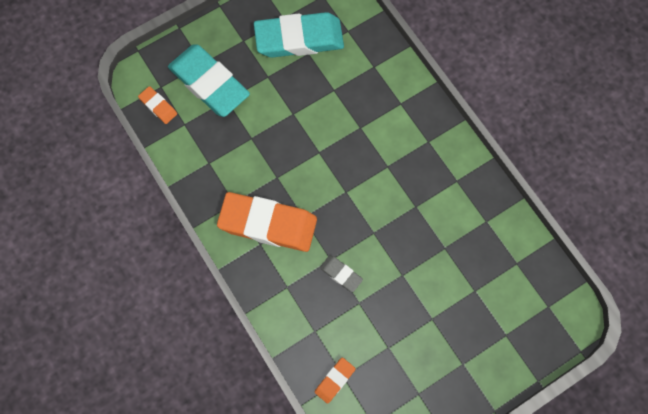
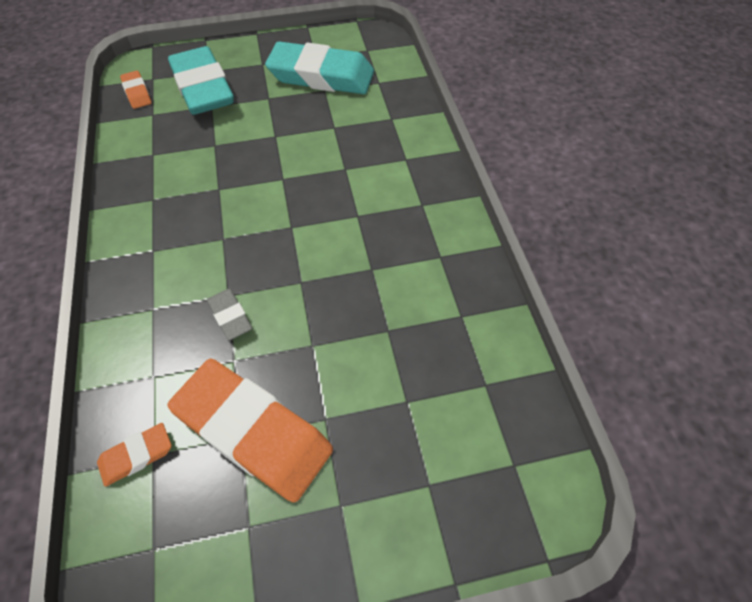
camera: 20 degrees right, 15 degrees down
orange eraser [217,192,317,252] -> orange eraser moved to [168,359,333,502]

